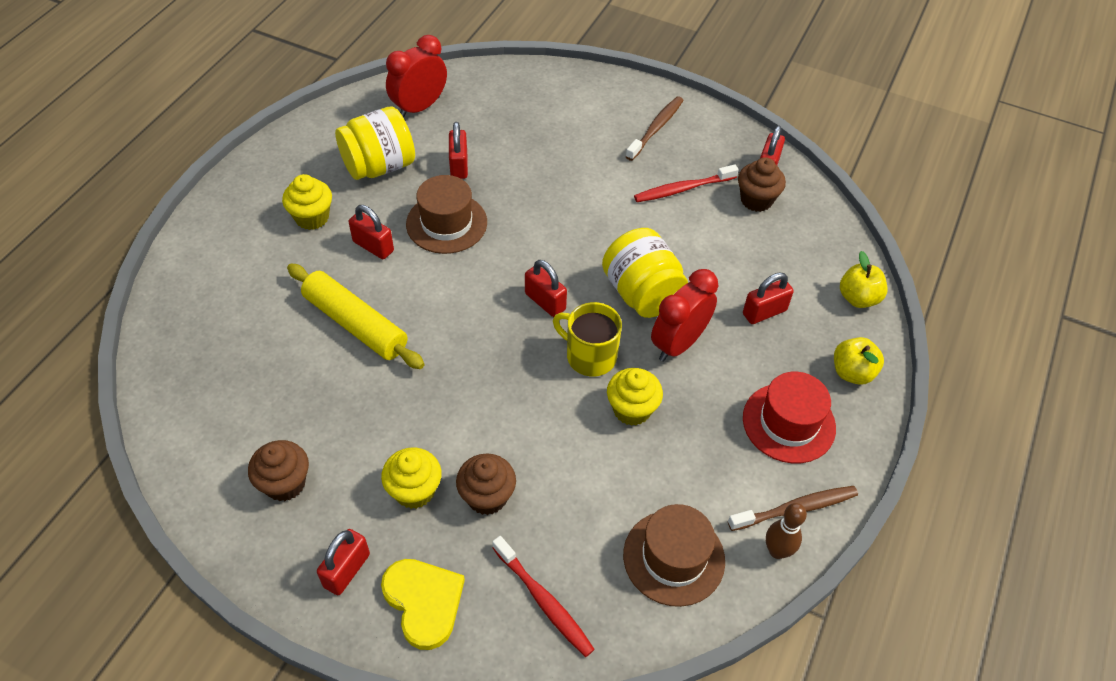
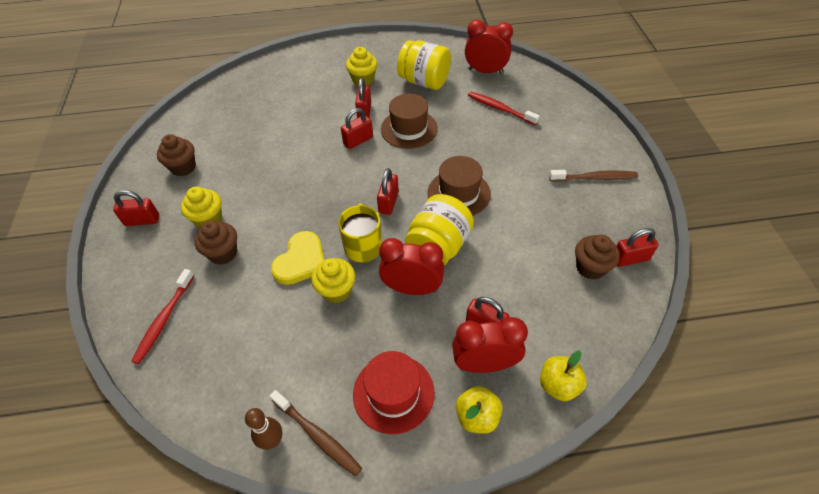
camera: 60 degrees right, 0 degrees up
yellow rolling pin [287,264,425,369] -> none
yellow heart [381,559,465,650] -> yellow heart moved to [271,231,324,285]
red padlock [449,122,468,179] -> red padlock moved to [341,108,373,149]
brown hat [623,504,725,607] -> brown hat moved to [428,156,491,216]
red toothbrush [634,164,739,202] -> red toothbrush moved to [468,92,539,125]
none -> red clock [452,317,528,373]

